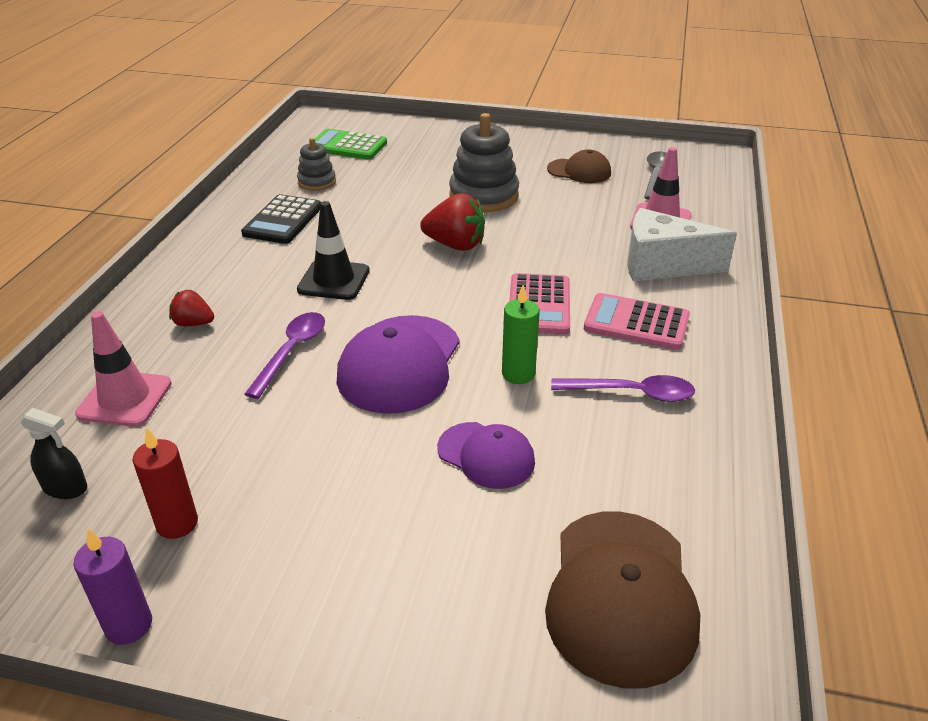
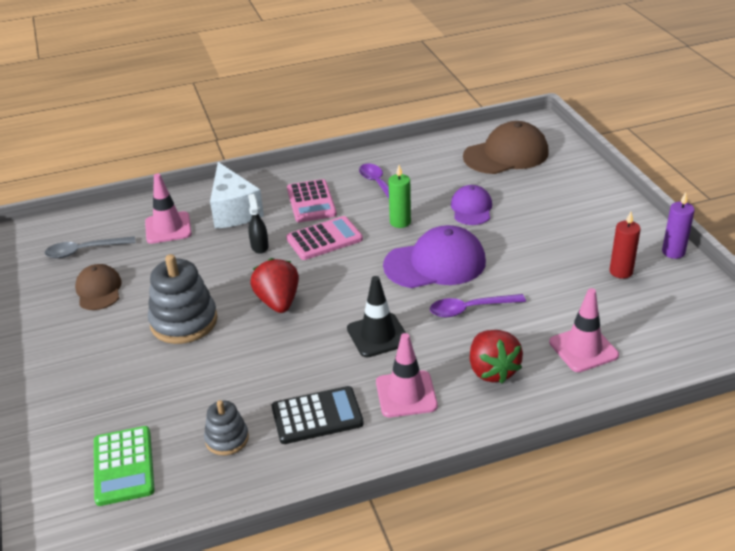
camera: 120 degrees left, 0 degrees up
black spray bottle [20,408,87,499] -> black spray bottle moved to [248,194,269,254]
red strawberry [169,290,214,326] -> red strawberry [470,330,523,384], size x1.71
none -> pink traffic cone [376,333,438,417]

